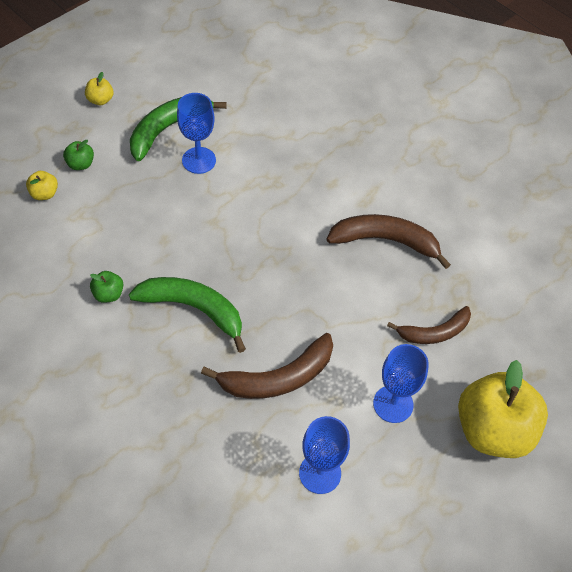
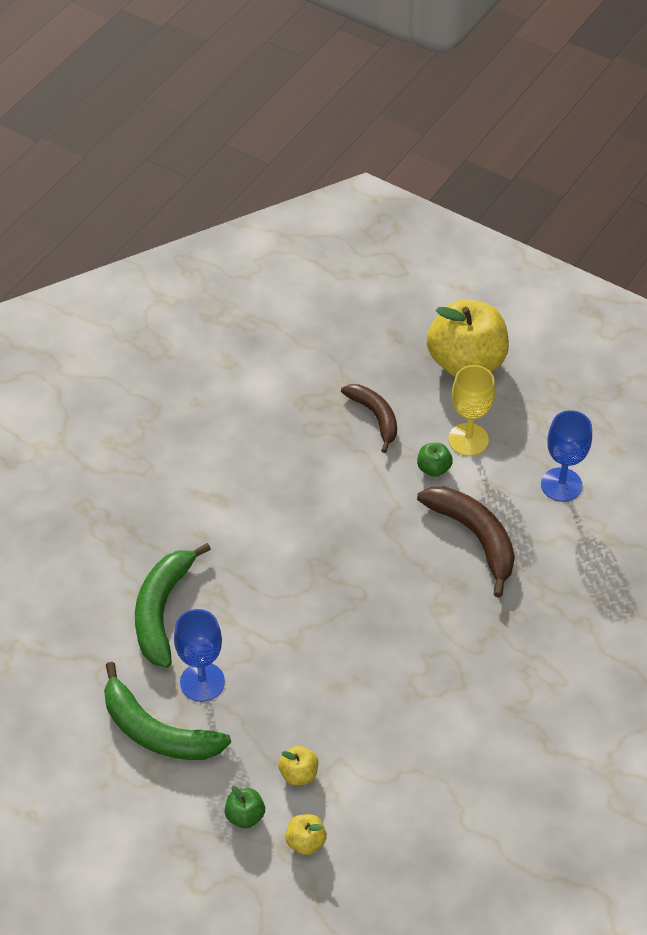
camera: 100 degrees left, 5 degrees down
yellow apple [85,72,113,105] -> yellow apple moved to [279,746,318,785]
green apple [90,271,123,303] -> green apple moved to [417,443,453,477]
green banana [129,277,246,353] -> green banana moved to [135,543,211,668]
brown banana [326,214,451,269] -> none
blue goblet [373,344,429,423] -> yellow goblet [448,365,495,456]

